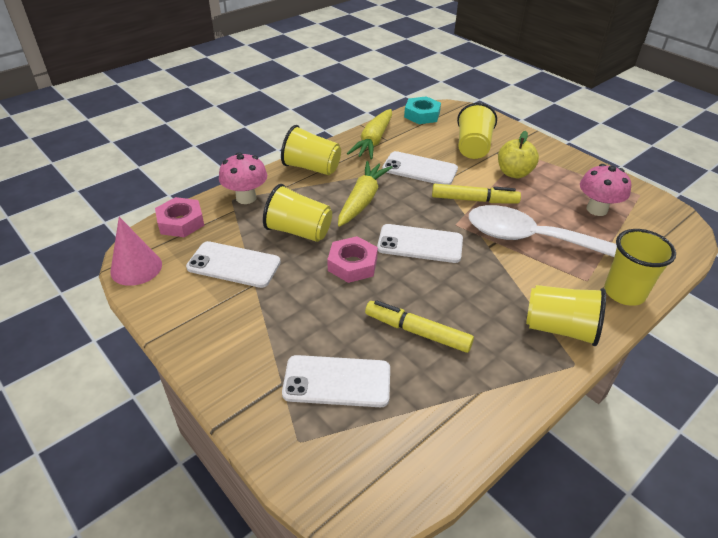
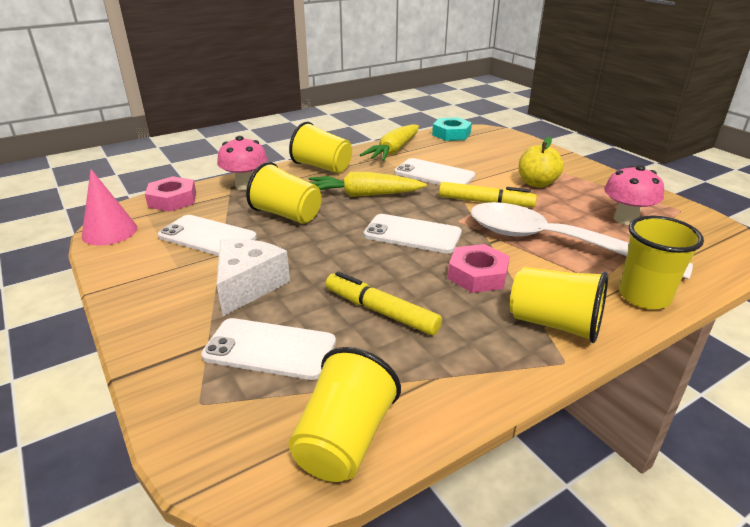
camera: 10 degrees right, 10 degrees down
pink nut [327,236,378,283] -> pink nut moved to [448,244,510,293]
yellow carrot [338,161,393,227] -> yellow carrot turned 120 degrees counterclockwise [309,172,427,197]
yellow cup [457,103,497,159] -> yellow cup moved to [288,347,401,482]
none -> white cheese [217,239,290,316]

